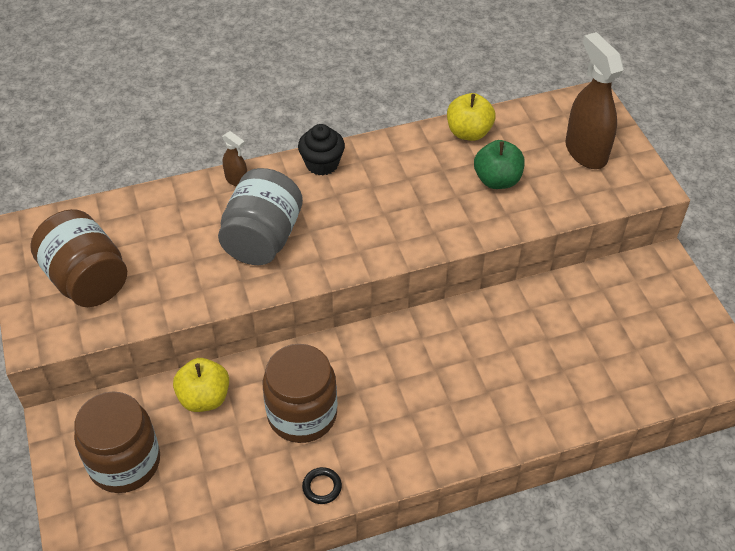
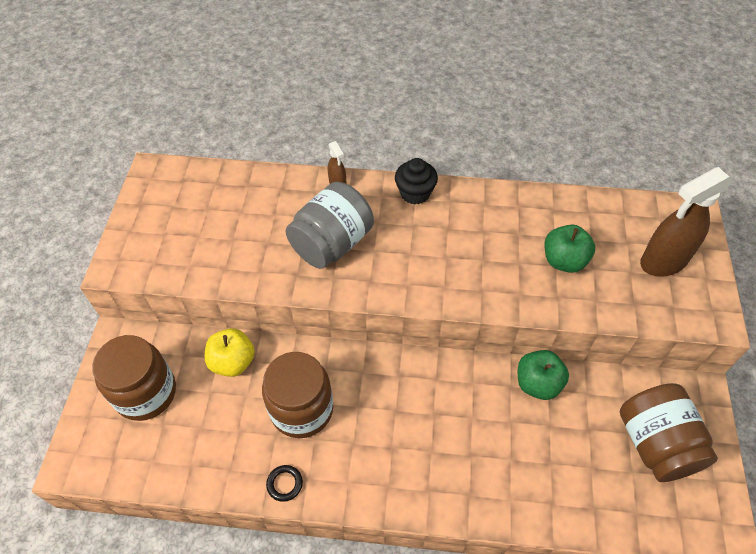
camera: 25 degrees right, 5 degrees up
brown jar [30,209,127,307] -> brown jar moved to [620,383,718,482]
yellow apple [447,93,495,141] -> none
brown spray bottle [565,32,624,169] -> brown spray bottle turned 120 degrees counterclockwise [640,167,733,277]
none -> green apple [518,350,569,400]

